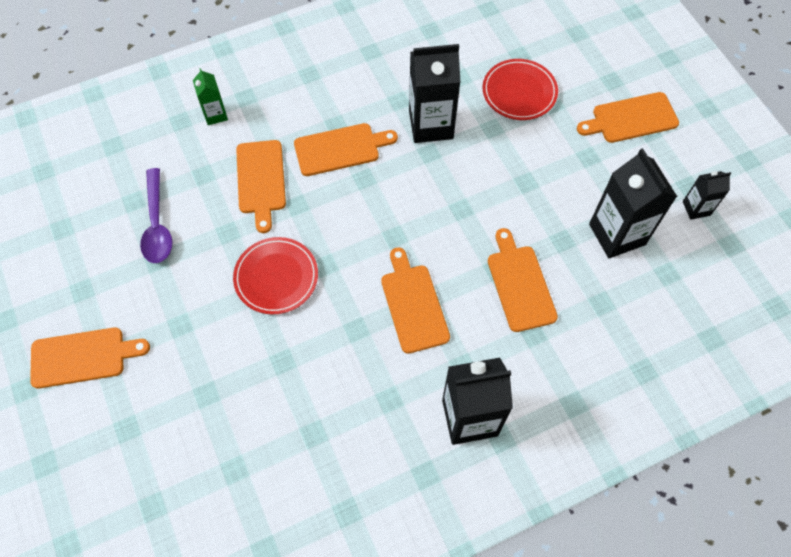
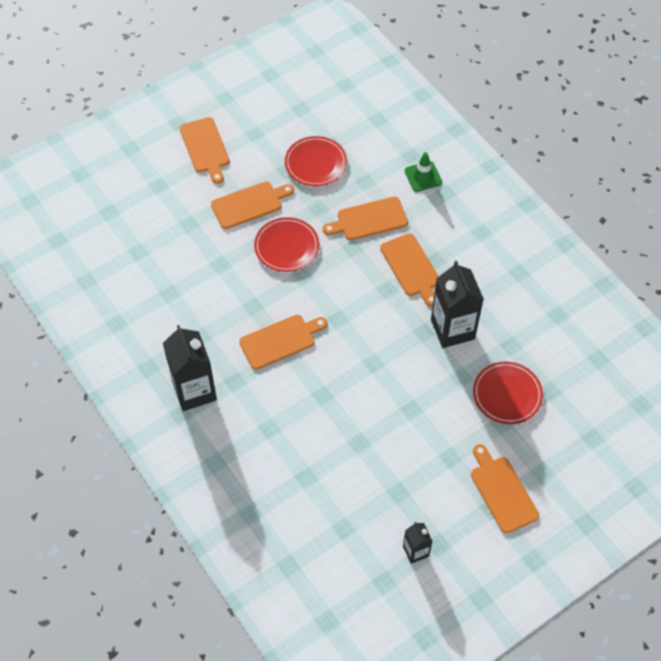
camera: 80 degrees right, 5 degrees down
purple spoon [140,168,172,263] -> red plate [285,136,347,186]
green carton [193,68,228,125] -> green traffic cone [405,152,442,192]
orange cutting board [488,228,558,332] -> orange cutting board moved to [211,182,294,229]
black carton [589,148,677,258] -> none

